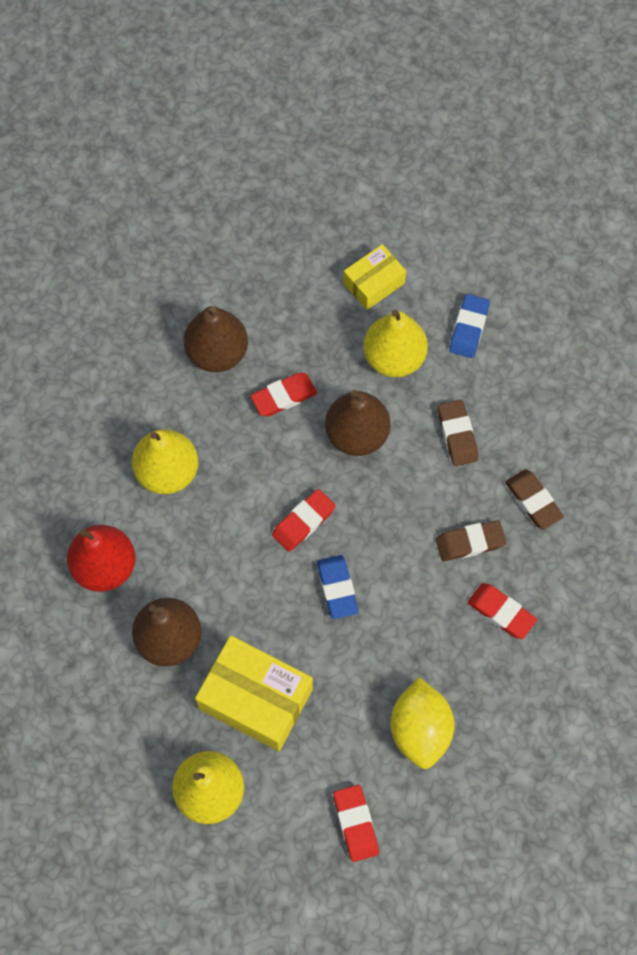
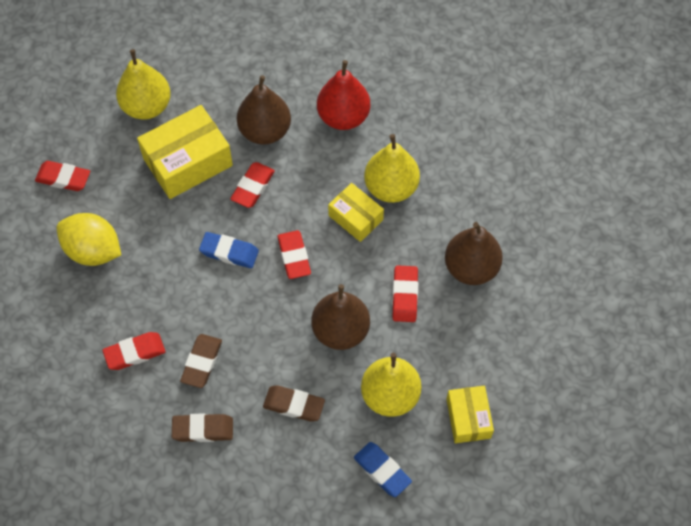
camera: 120 degrees right, 5 degrees down
none -> red eraser [230,162,275,208]
none -> yellow box [328,183,384,242]

